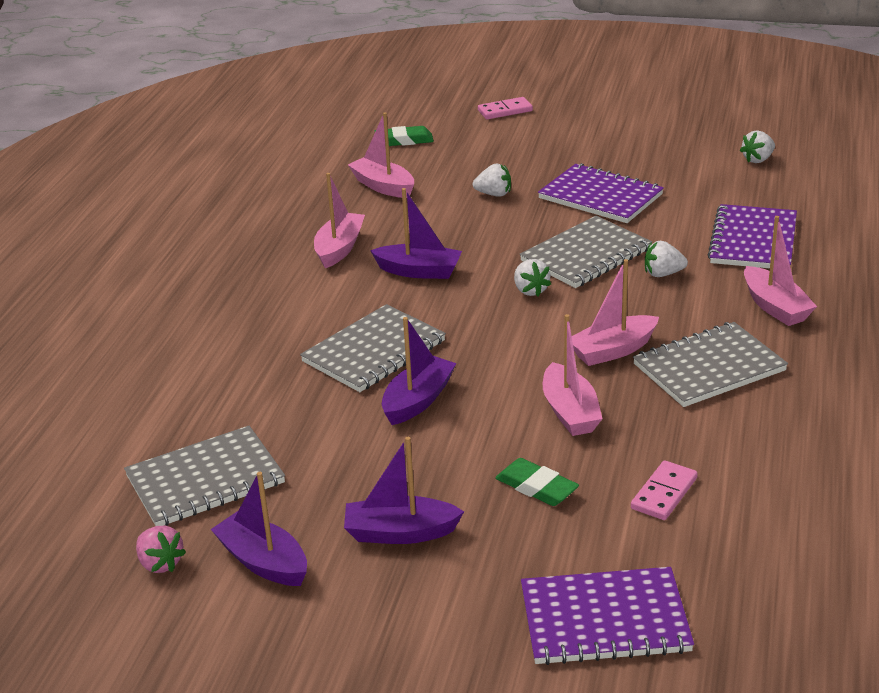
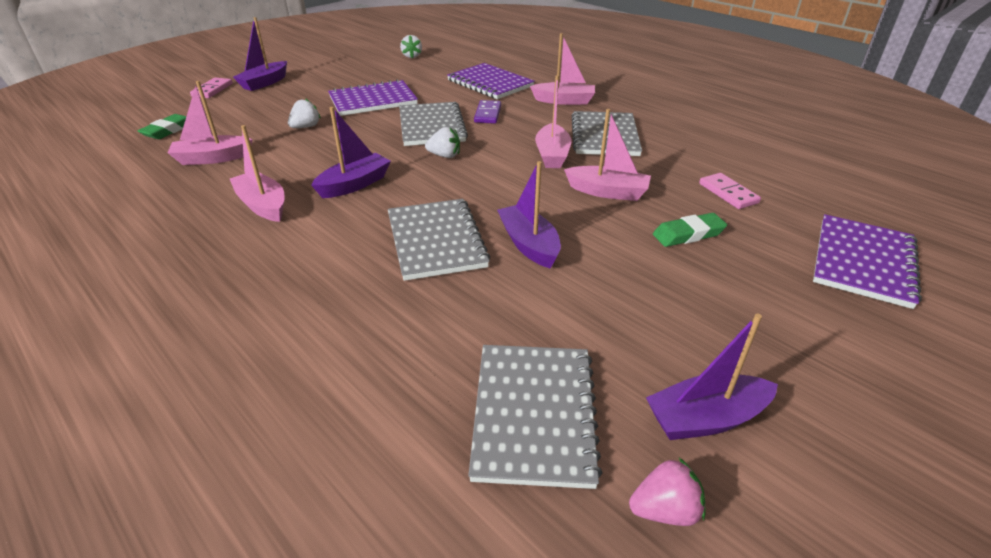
camera: 60 degrees left, 5 degrees up
purple boat [344,437,464,544] -> purple boat moved to [233,17,287,91]
white strawberry [645,241,688,277] -> purple domino [474,100,501,124]

